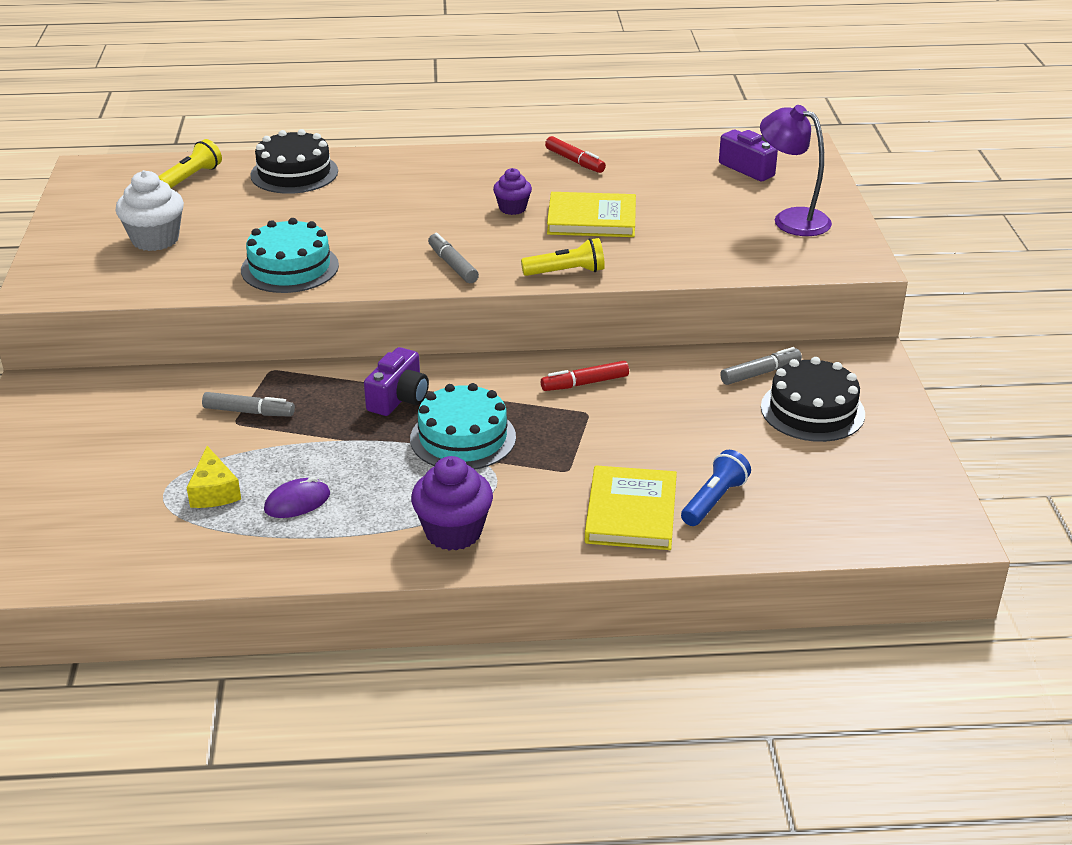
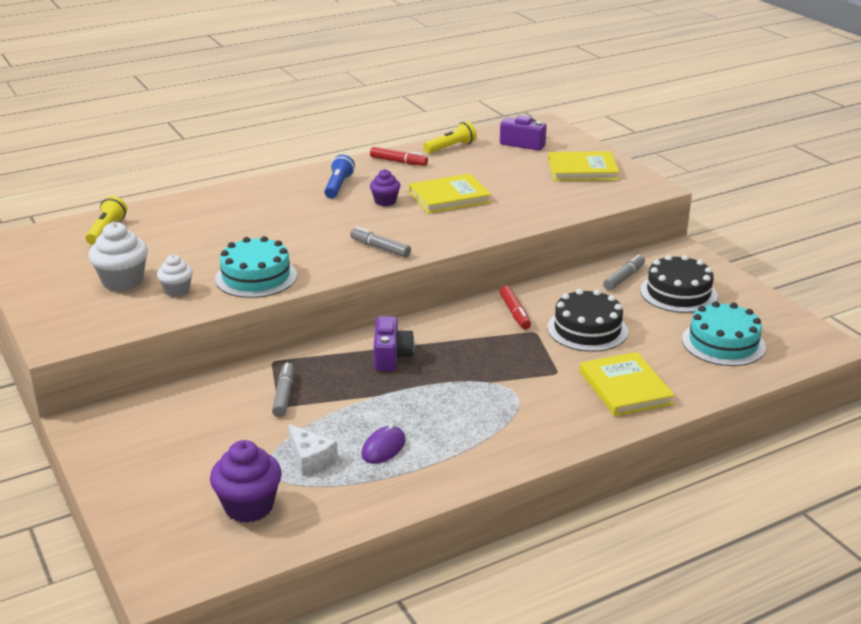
camera: 25 degrees left, 5 degrees down
yellow cheese [187,446,241,508] -> white cheese [288,424,338,476]
grey marker [202,392,295,416] -> grey marker turned 75 degrees counterclockwise [272,362,294,417]
black cake [250,129,338,194] -> black cake moved to [547,289,628,352]
turquoise cake [410,383,516,469] -> turquoise cake moved to [682,301,766,366]
purple cupcake [411,456,493,551] -> purple cupcake moved to [210,440,282,523]
yellow flashlight [521,238,605,276] -> yellow flashlight moved to [423,121,477,154]
red marker [541,361,629,391] -> red marker turned 60 degrees counterclockwise [499,286,531,329]
blue flashlight [681,450,751,526] -> blue flashlight moved to [324,155,355,198]
purple lamp [760,105,832,236] -> yellow book [548,151,619,181]
none -> white cupcake [157,255,193,297]

